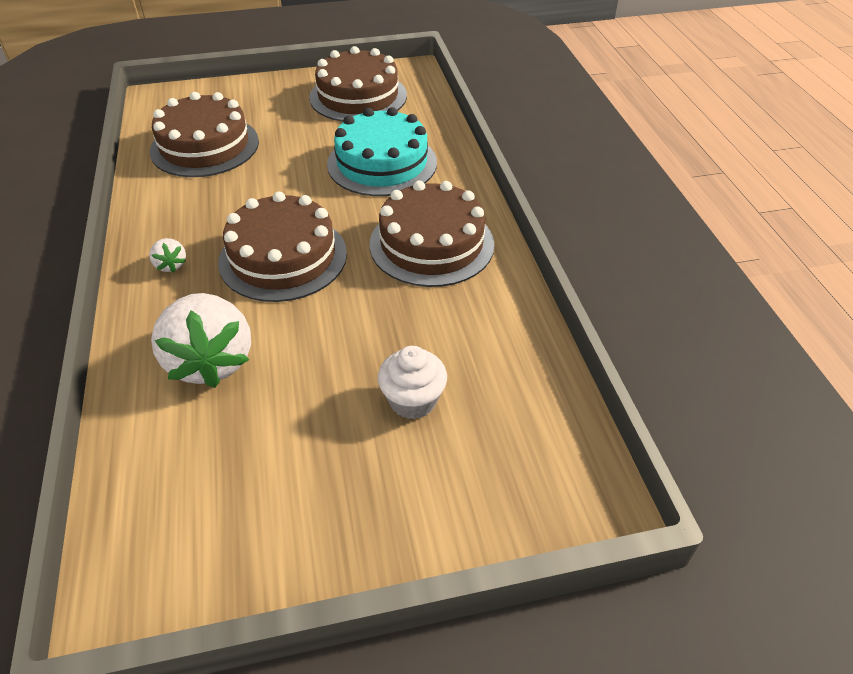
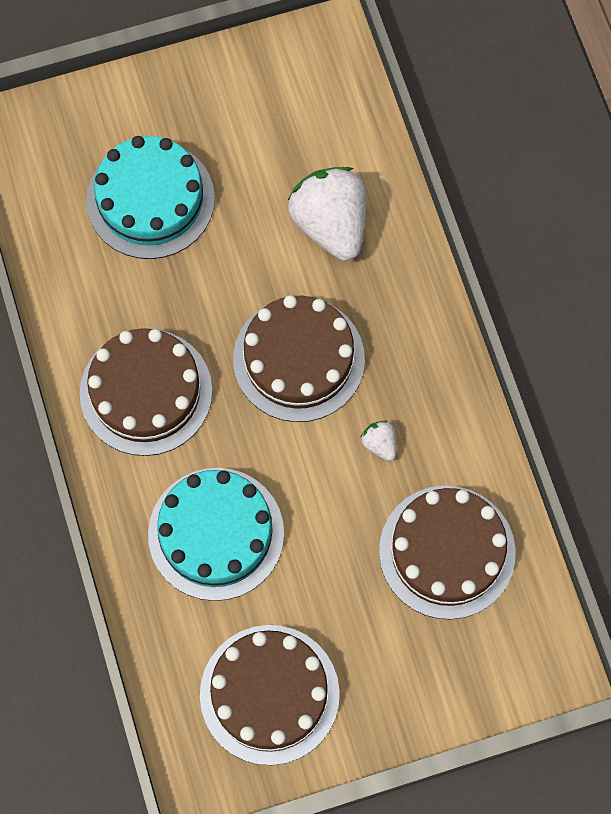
camera: 175 degrees right, 25 degrees up
white strawberry [149,238,186,273] -> white strawberry moved to [361,420,396,461]
white cupcake [378,346,447,419] -> turquoise cake [86,136,215,259]

